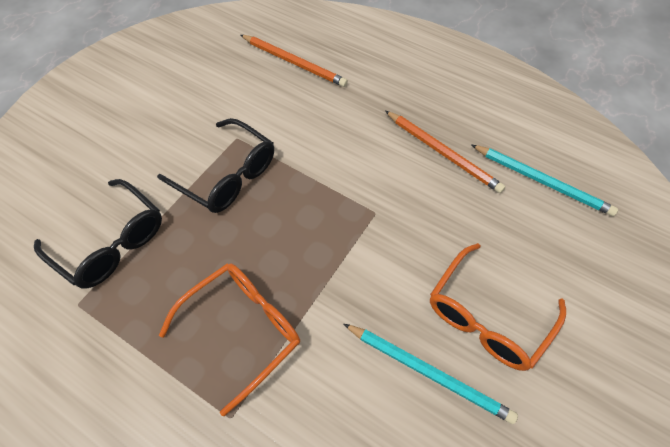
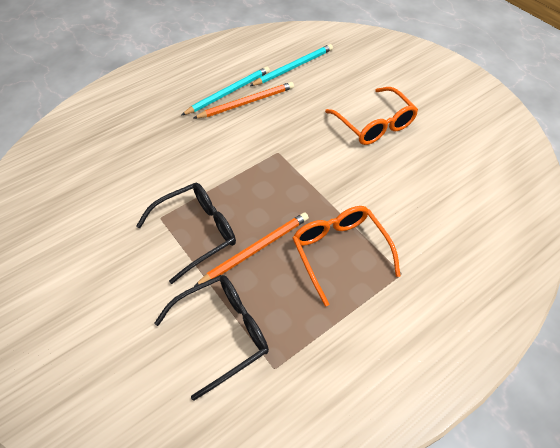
camera: 70 degrees left, 5 degrees down
orange pencil [241,35,348,87] -> orange pencil moved to [194,212,309,287]
turquoise pencil [344,324,518,424] -> turquoise pencil moved to [182,66,270,115]

